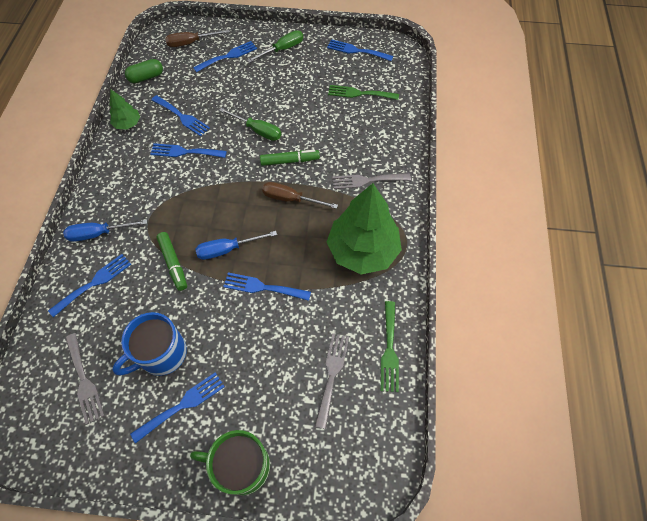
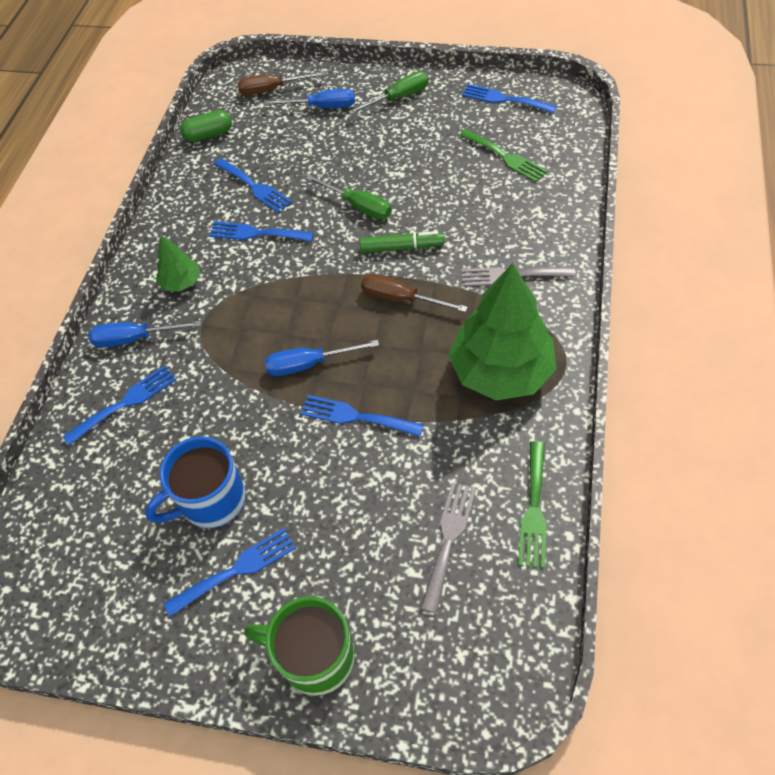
camera: 10 degrees right, 5 degrees down
grey fork [65,333,104,425] -> none
green tree [109,89,140,129] -> green tree moved to [156,235,200,292]
green marker [156,232,187,291] -> none
blue fork [193,41,257,72] -> blue screwdriver [264,89,355,108]
green fork [328,85,399,100] -> green fork turned 150 degrees counterclockwise [460,129,548,182]

